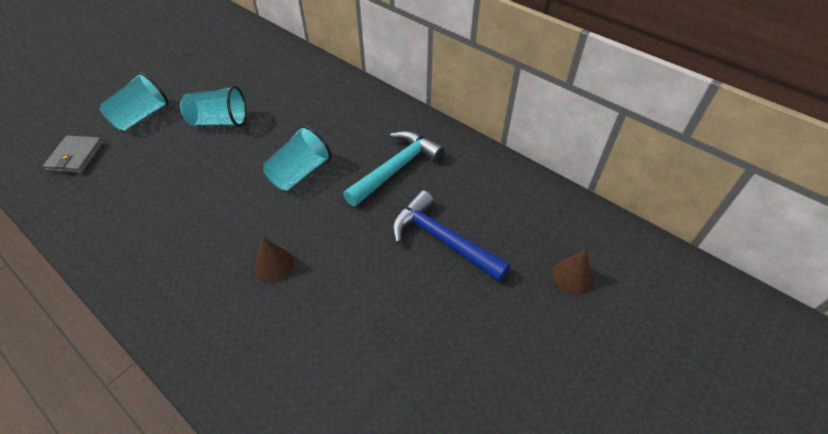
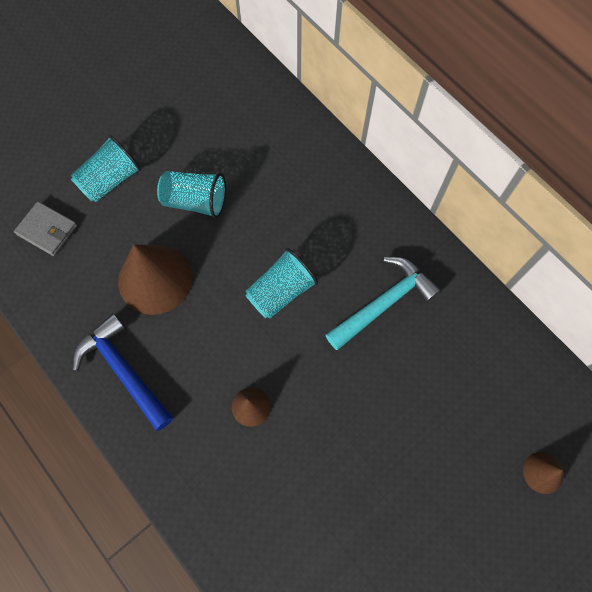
camera: 10 degrees right, 20 degrees up
grey wallet [43,135,104,173] -> grey wallet turned 75 degrees counterclockwise [14,201,77,256]
blue hammer [392,190,510,282] -> blue hammer moved to [73,313,173,431]
none -> brown cone [118,244,193,315]

